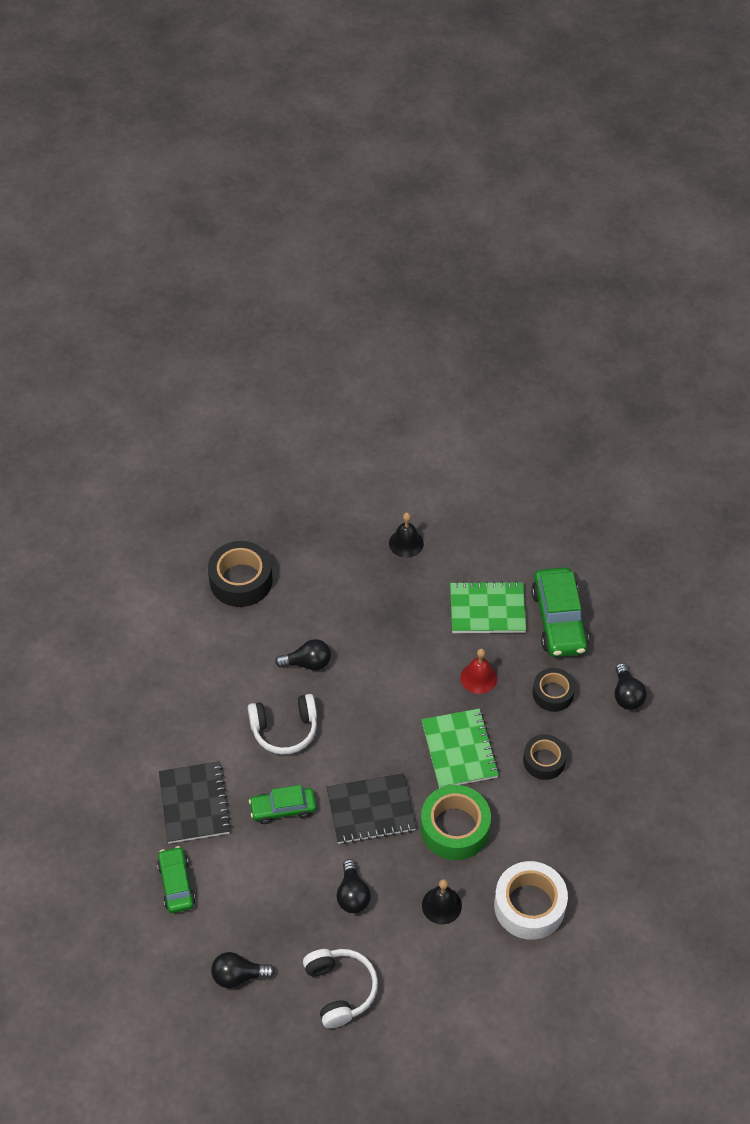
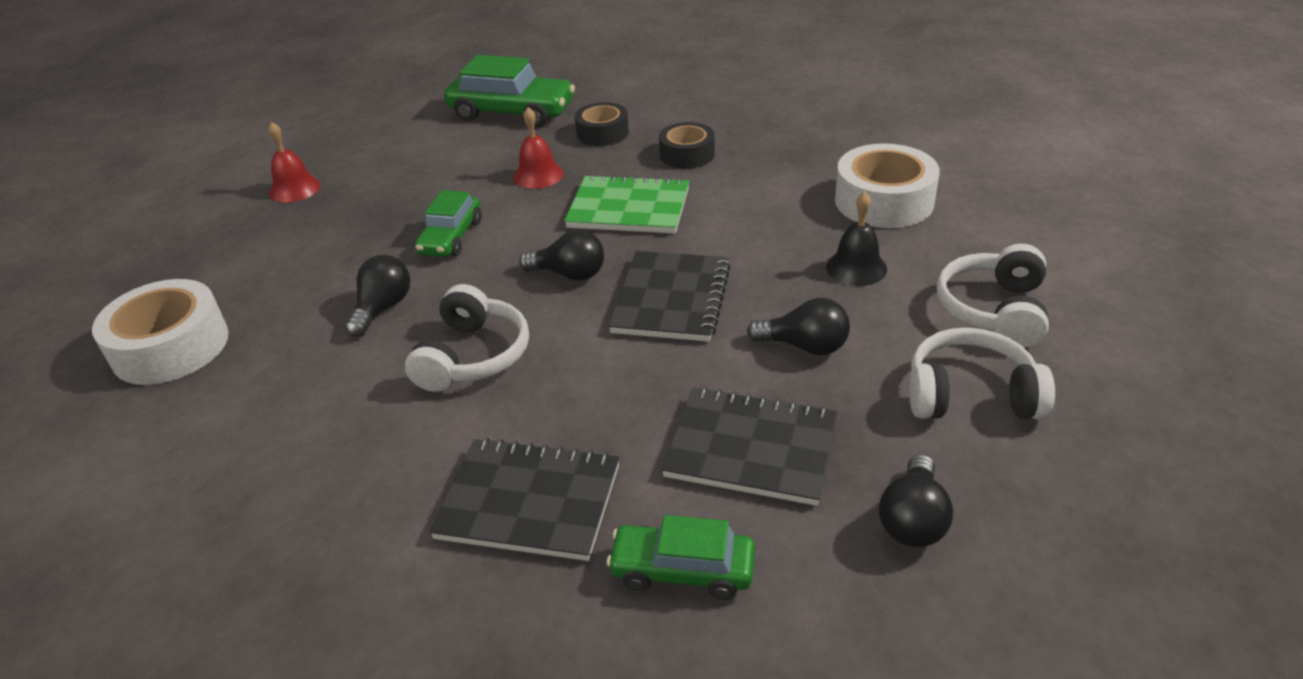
camera: 65 degrees left, 15 degrees down
black tape [208,541,273,607] -> white tape [92,279,229,385]
green car [249,785,317,824] -> green car moved to [415,190,482,257]
black bell [389,513,424,558] -> red bell [268,122,320,203]
green tape [420,785,491,860] -> none
green notebook [450,581,526,633] -> none
black light bulb [615,663,647,710] -> black light bulb moved to [519,230,604,281]
none -> black notebook [661,387,837,506]
none -> white headphones [937,244,1049,348]

